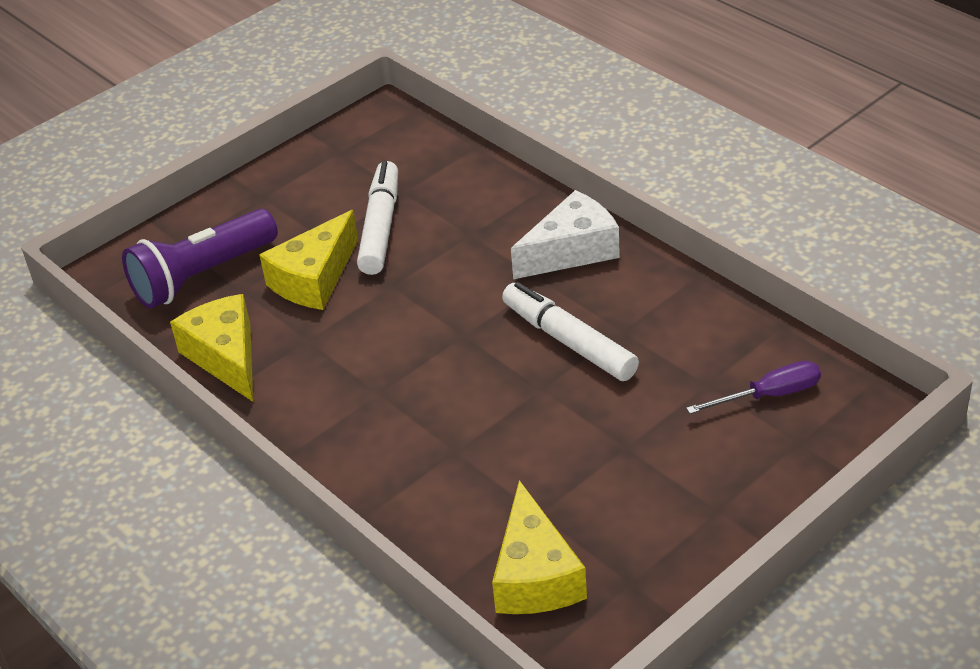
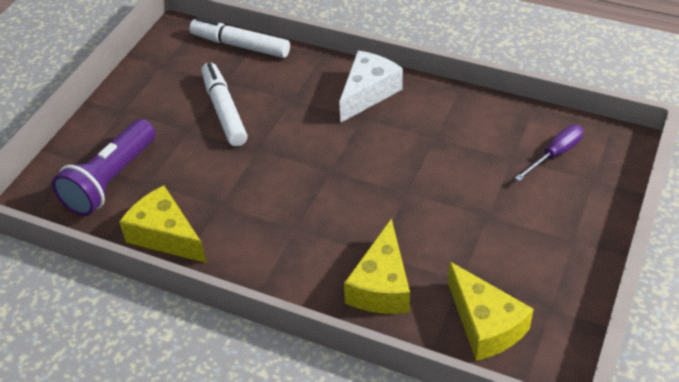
camera: 25 degrees left, 5 degrees up
yellow cheese [259,210,358,310] -> yellow cheese moved to [344,218,410,314]
white marker [502,282,639,381] -> white marker moved to [190,17,290,58]

